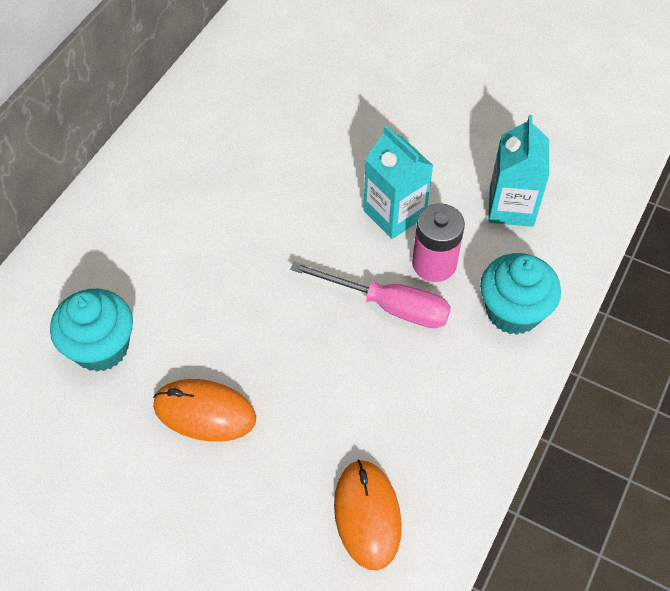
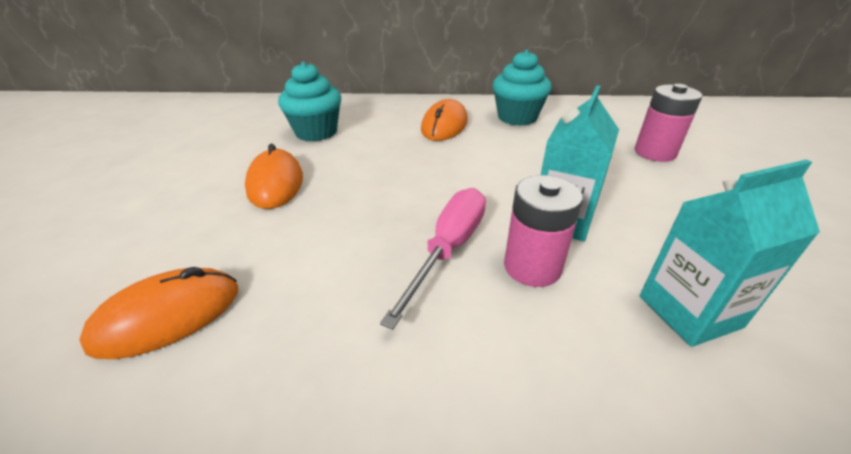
camera: 65 degrees right, 20 degrees down
pink screwdriver [290,262,451,328] -> pink screwdriver turned 150 degrees counterclockwise [380,188,486,329]
turquoise cupcake [480,253,561,335] -> turquoise cupcake moved to [492,50,552,126]
none -> orange mouse [421,99,468,141]
none -> pink battery [635,84,703,162]

